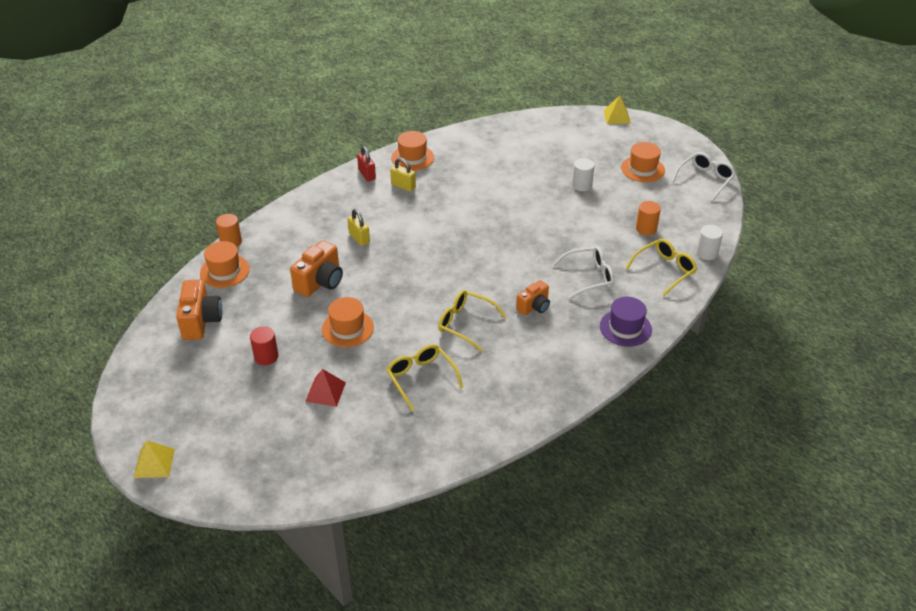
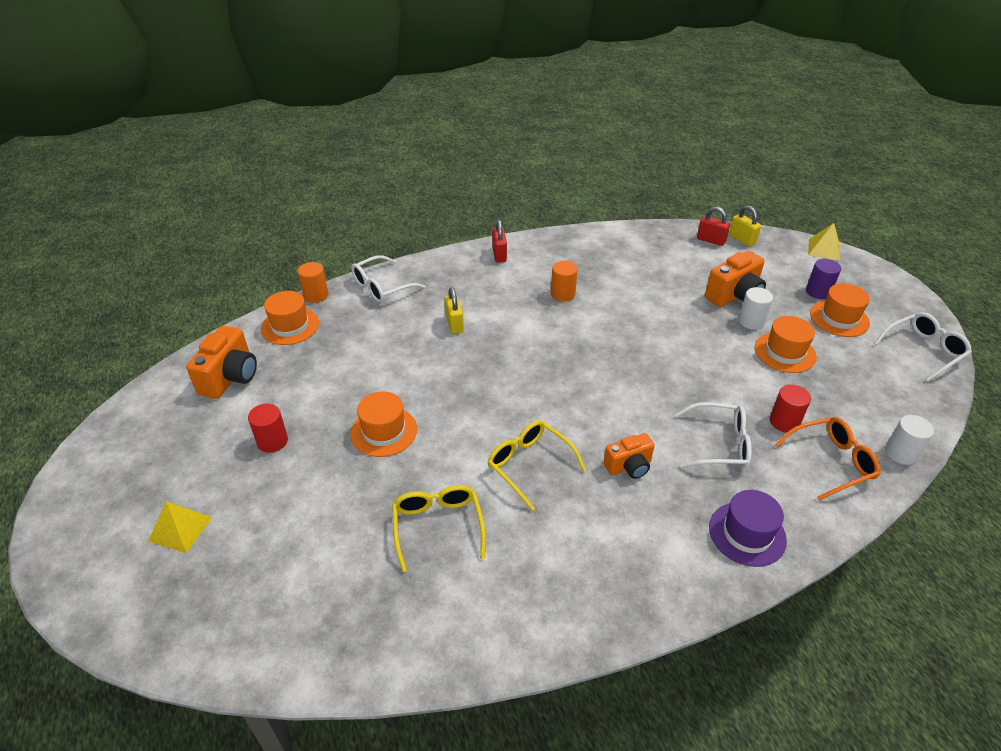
camera: 20 degrees right, 0 degrees up
yellow pyramid [134,440,175,478] -> yellow pyramid moved to [148,501,212,553]
orange camera [290,240,343,297] -> orange camera moved to [705,251,766,307]
red pyramid [305,369,346,407] -> none
yellow padlock [390,158,416,192] -> yellow padlock moved to [729,206,761,247]
orange hat [391,131,434,171] -> orange hat moved to [755,316,817,373]
yellow glasses [626,239,697,296] -> orange glasses [775,417,881,501]
orange cylinder [636,201,661,235] -> orange cylinder moved to [551,261,578,301]
none -> white glasses [351,255,426,303]
none -> red padlock [697,207,730,246]
none -> red cylinder [770,385,811,433]
none -> purple cylinder [806,259,841,299]

